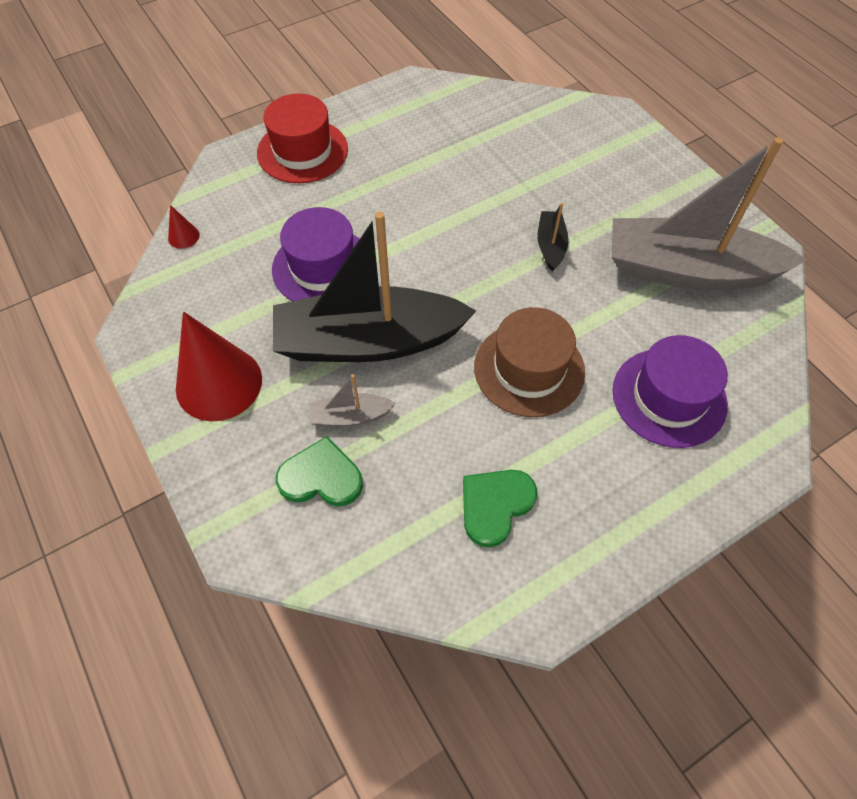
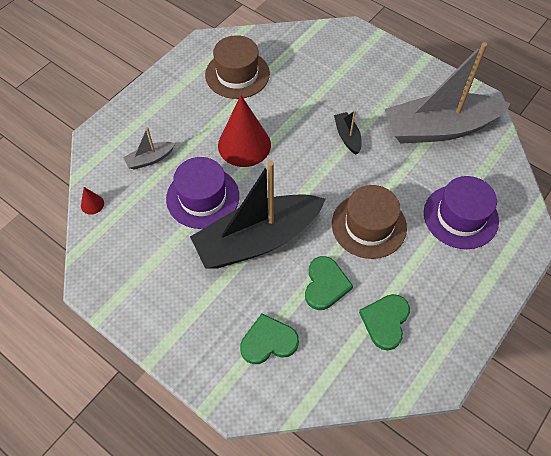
camera: 20 degrees left, 0 degrees up
red cone [176,312,262,421] -> red cone moved to [218,95,271,167]
red hat [257,94,348,183] -> none
grey boat [309,374,396,426] -> grey boat moved to [123,127,175,170]
none -> brown hat [205,35,270,99]
none -> green heart [305,256,353,310]

